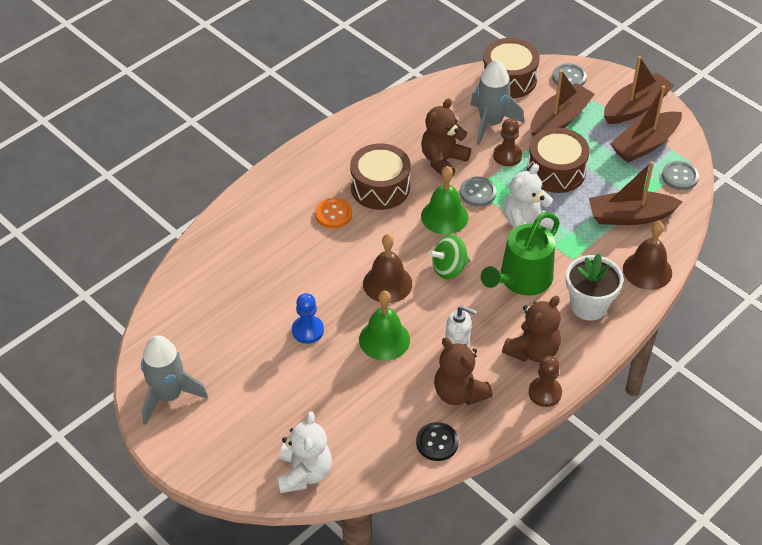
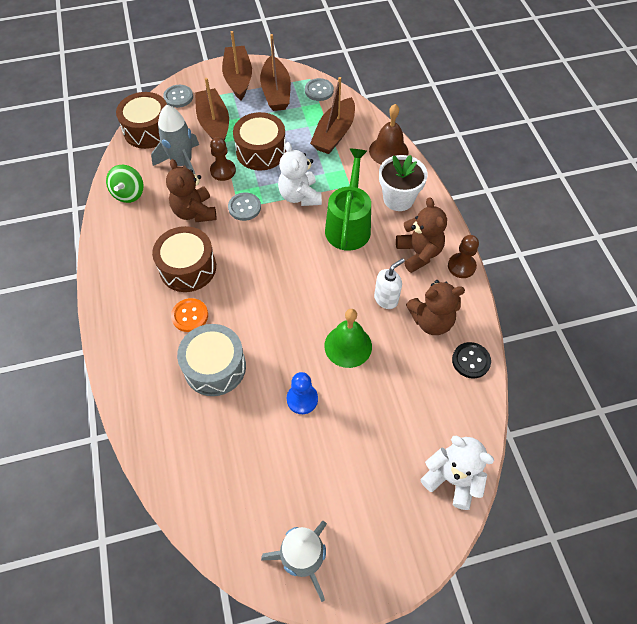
camera: 60 degrees left, 10 degrees up
brown bell [363,234,412,303] -> none
green bell [421,166,468,234] -> none
green spinning top [428,235,470,279] -> green spinning top moved to [106,165,144,203]
green watering can [481,212,560,296] -> green watering can turned 150 degrees counterclockwise [325,149,371,251]
none -> grey drum [177,324,246,396]

